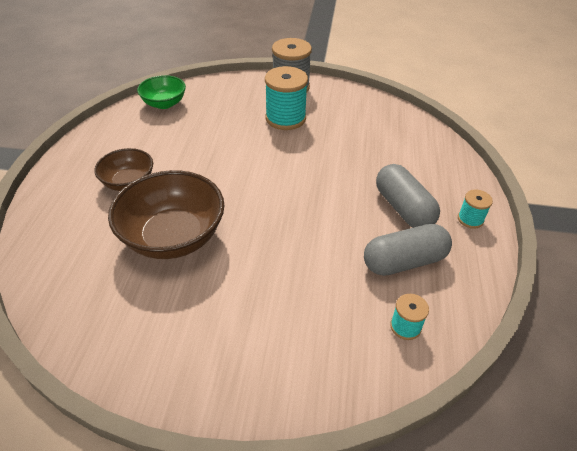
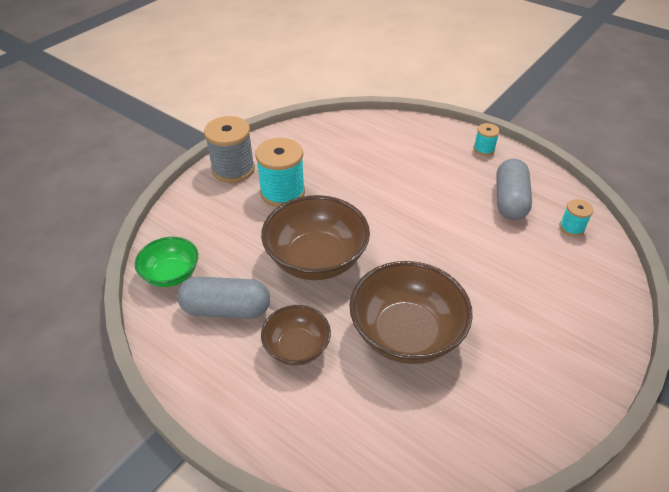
camera: 60 degrees left, 0 degrees up
grey capsule [376,164,440,228] -> grey capsule moved to [177,277,270,319]
none -> brown bowl [261,195,370,280]

